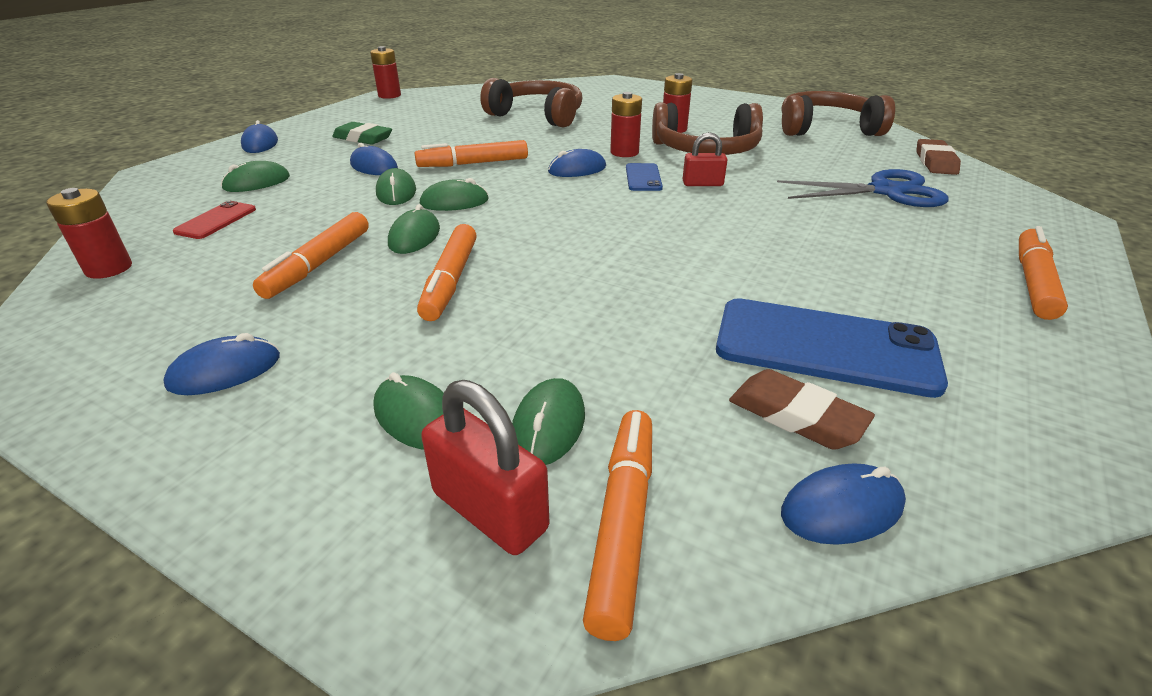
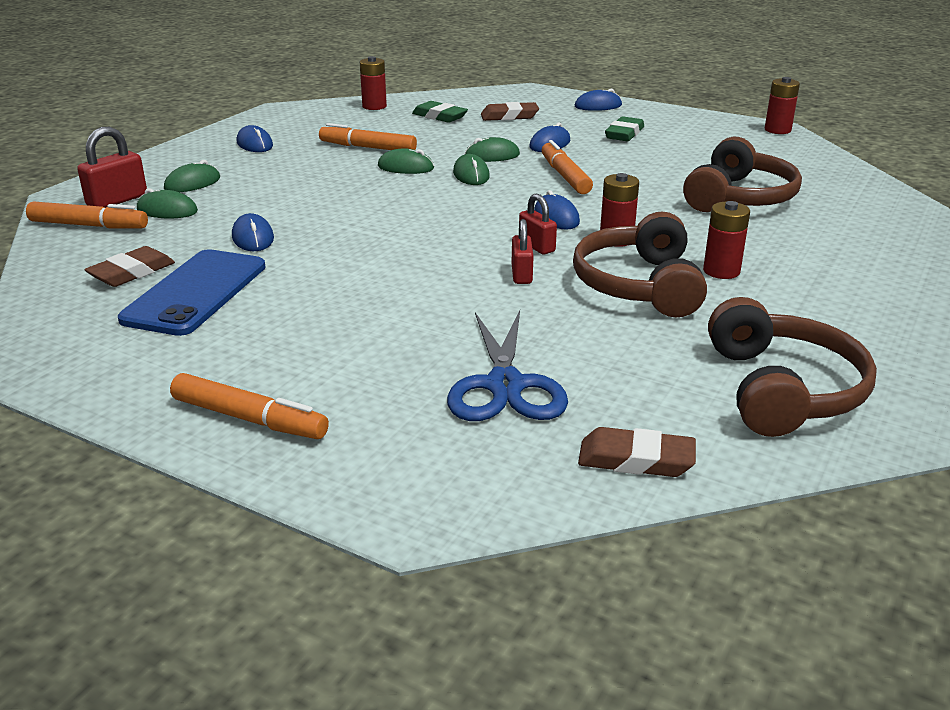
camera: 90 degrees right, 5 degrees down
red phone [173,201,256,239] -> green eraser [412,101,468,123]
green mouse [221,161,290,192] -> brown eraser [481,102,539,121]
orange marker [417,224,477,321] -> none
blue phone [626,163,663,191] -> red padlock [519,194,557,254]
blue mouse [781,463,906,545] -> blue mouse moved to [232,213,274,251]

